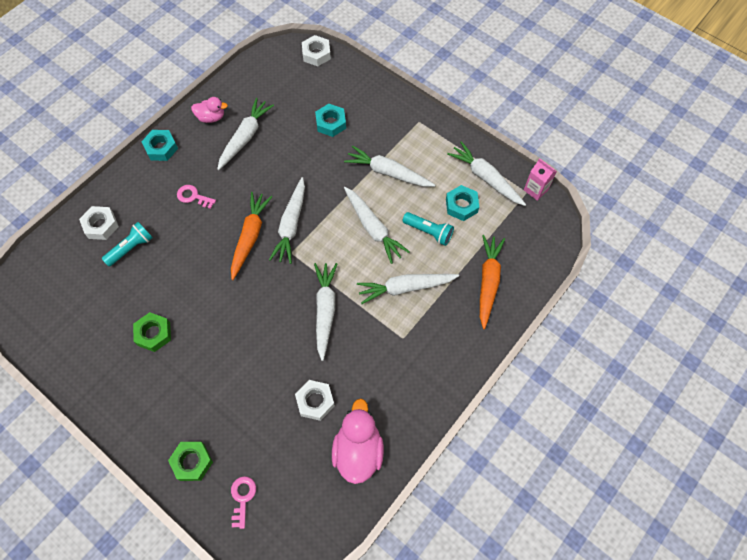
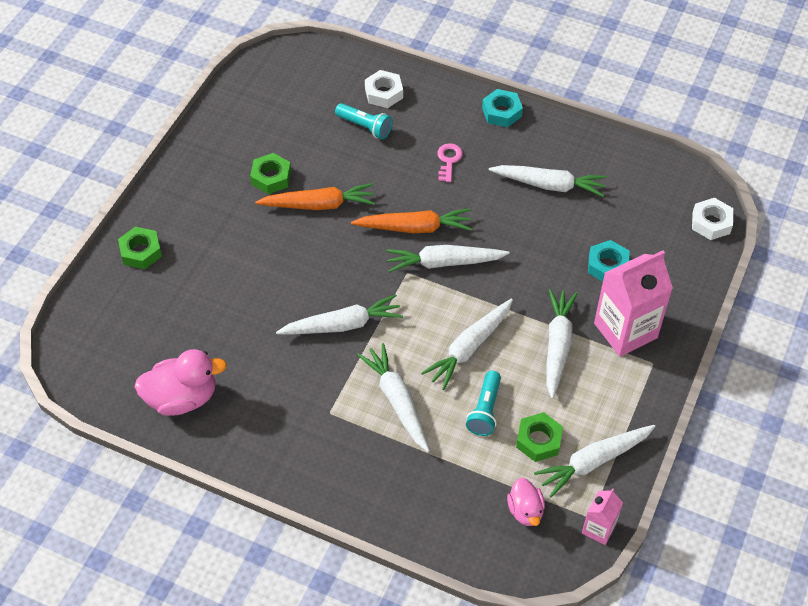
camera: 75 degrees right, 10 degrees down
pink duck [191,97,228,123] -> pink duck moved to [507,478,545,526]
pink key [231,476,256,529] -> none
white nut [295,380,335,421] -> none
turquoise nut [446,185,479,221] -> green nut [516,412,563,462]
white carrot [447,141,526,206] -> white carrot turned 150 degrees counterclockwise [534,425,655,498]
orange carrot [480,235,505,329] -> orange carrot moved to [255,183,375,210]
none -> pink carton [594,250,673,357]

